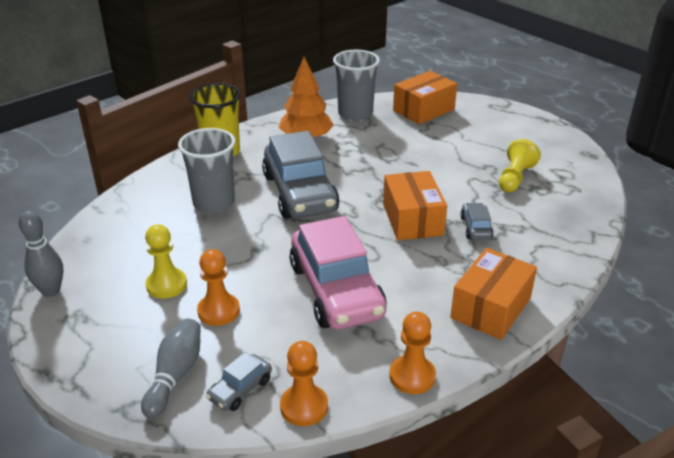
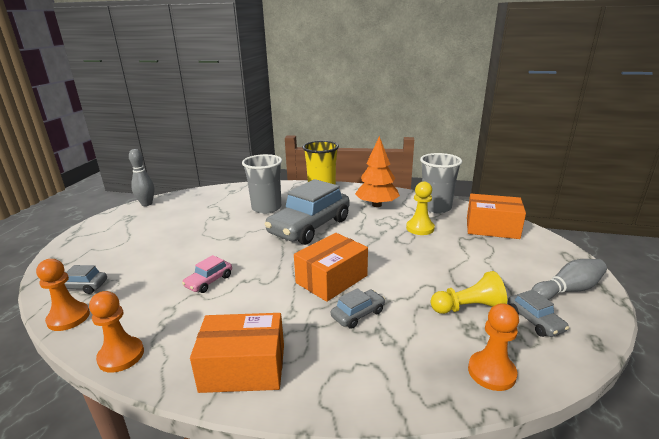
camera: 55 degrees right, 10 degrees down
grey bowling pin [141,318,200,418] -> grey bowling pin moved to [532,259,607,300]
yellow pawn [145,224,187,299] -> yellow pawn moved to [406,181,435,235]
orange pawn [197,249,240,326] -> orange pawn moved to [468,303,519,391]
pink car [290,216,387,330] -> pink car [182,255,232,293], size x0.43
none -> grey car [508,290,569,337]

